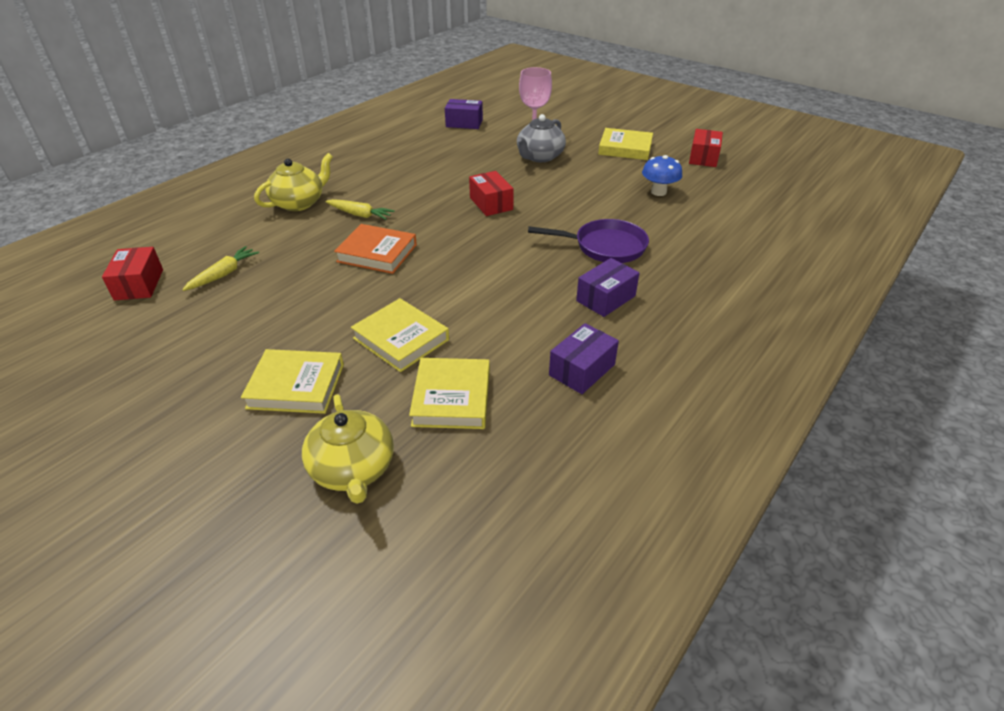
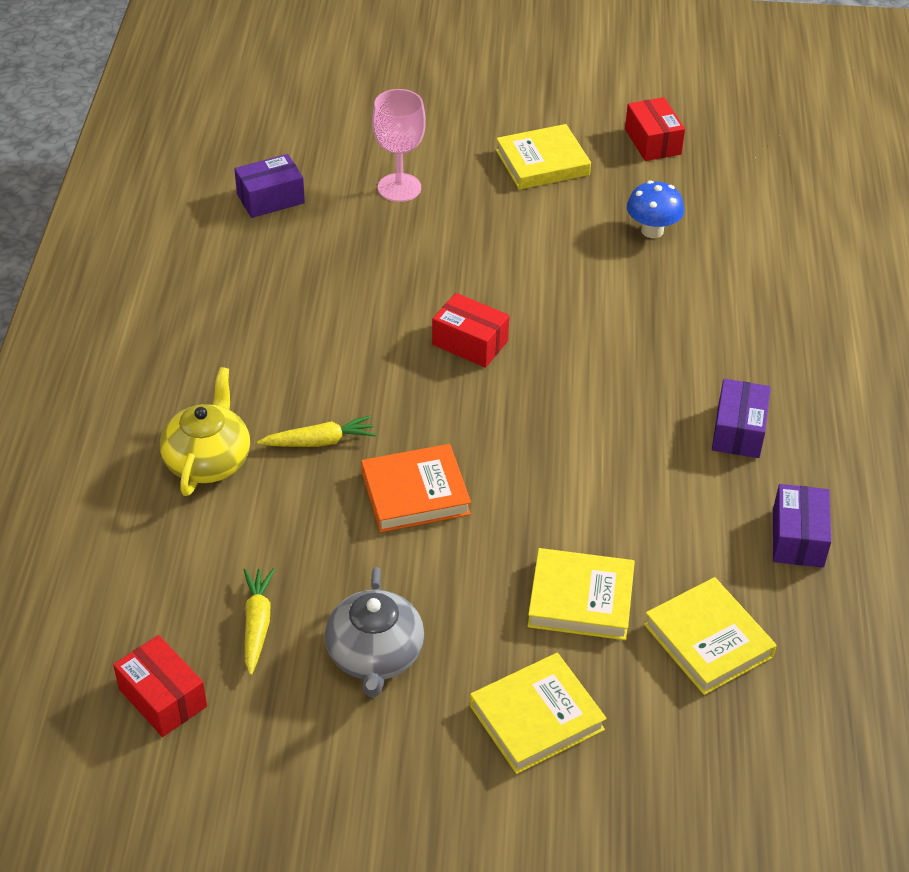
camera: 35 degrees left, 5 degrees up
yellow teapot [302,394,394,504] -> none
grey teapot [517,114,566,162] -> grey teapot moved to [325,567,424,697]
purple pan [528,219,649,263] -> none

